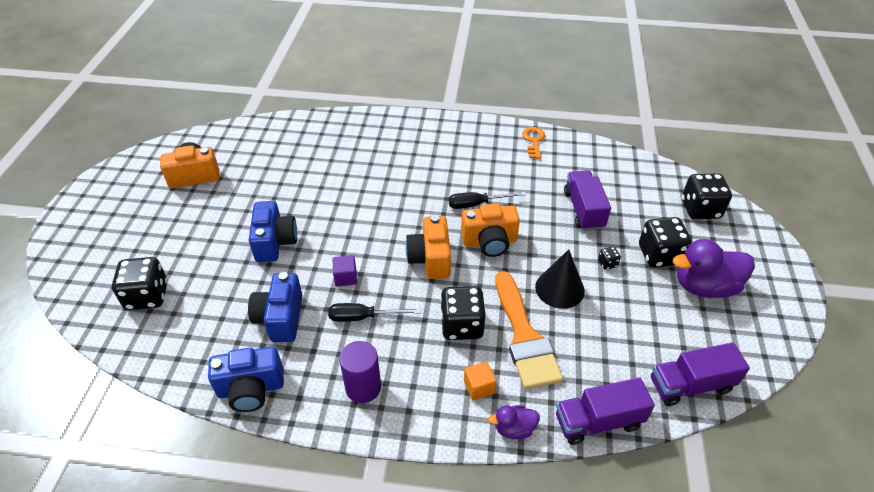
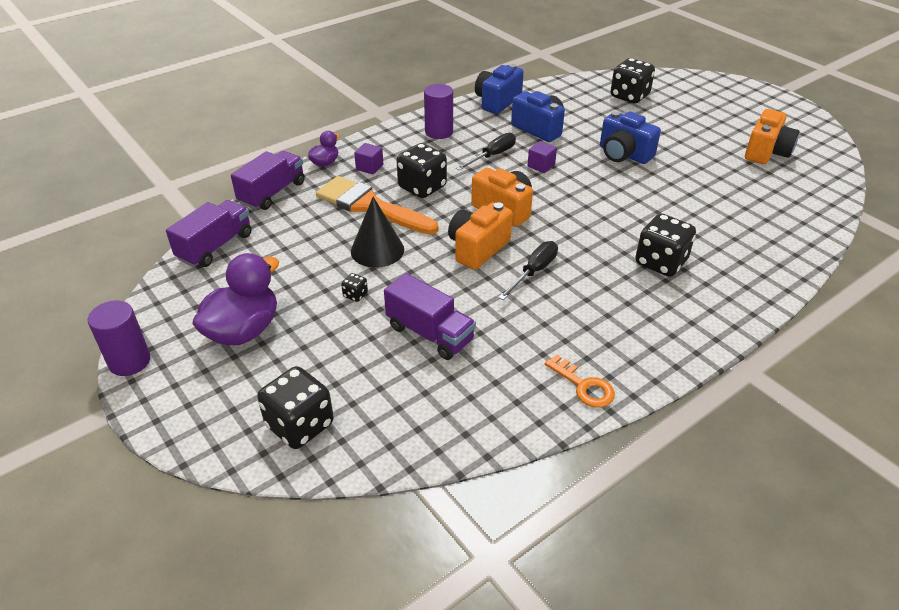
camera: 135 degrees right, 5 degrees down
orange cube [464,361,496,400] -> purple cube [354,143,383,174]
black dice [639,217,692,268] -> black dice moved to [635,214,696,277]
none -> purple cylinder [88,300,150,376]

